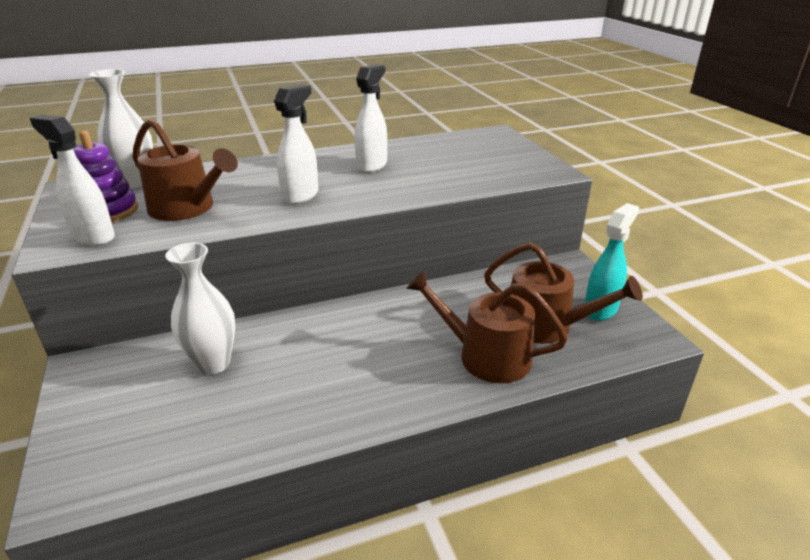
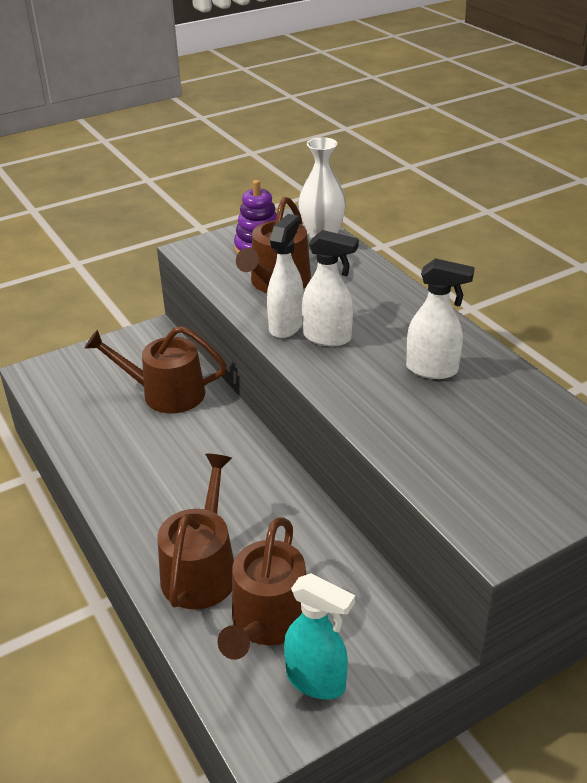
camera: 80 degrees right, 5 degrees up
white spray bottle [30,115,115,246] -> white spray bottle moved to [267,214,304,338]
white vase [165,243,235,375] -> brown watering can [85,326,227,413]

